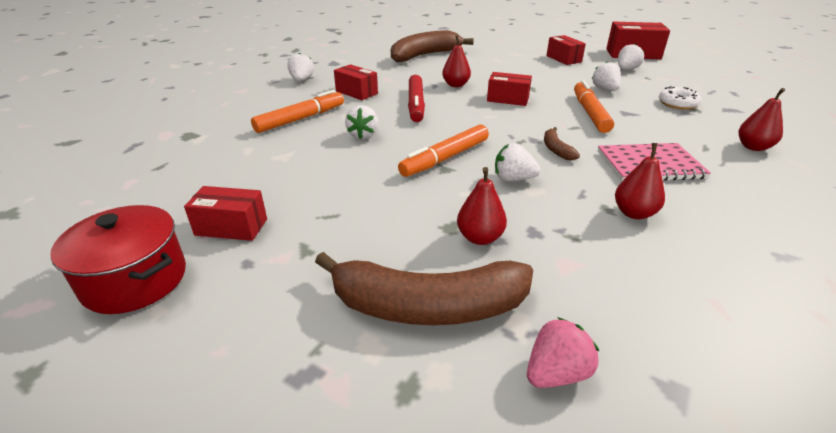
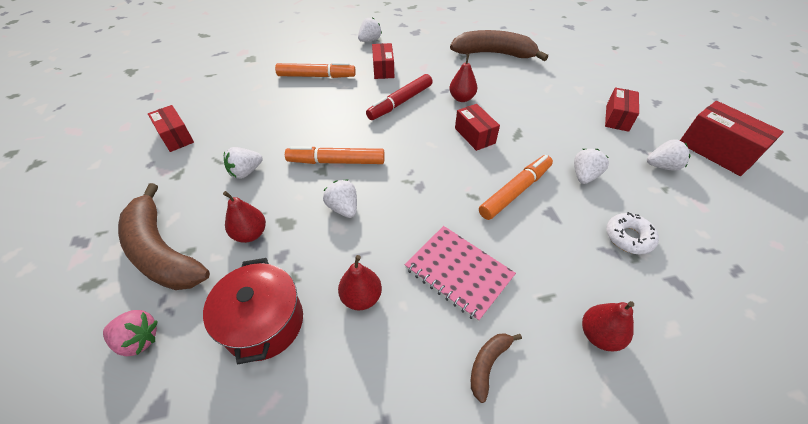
camera: 45 degrees right, 15 degrees up
red pot [50,205,186,314] -> red pot moved to [203,258,303,364]
white strawberry [345,105,379,139] -> white strawberry moved to [224,147,263,179]
brown banana [544,127,580,160] -> brown banana moved to [471,333,522,403]

